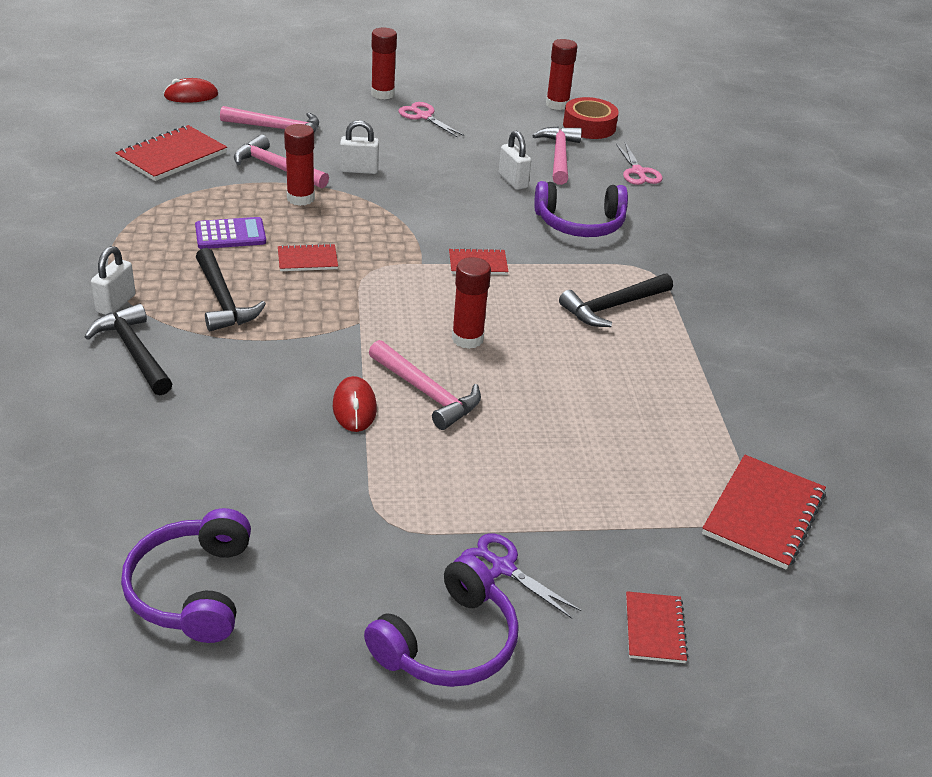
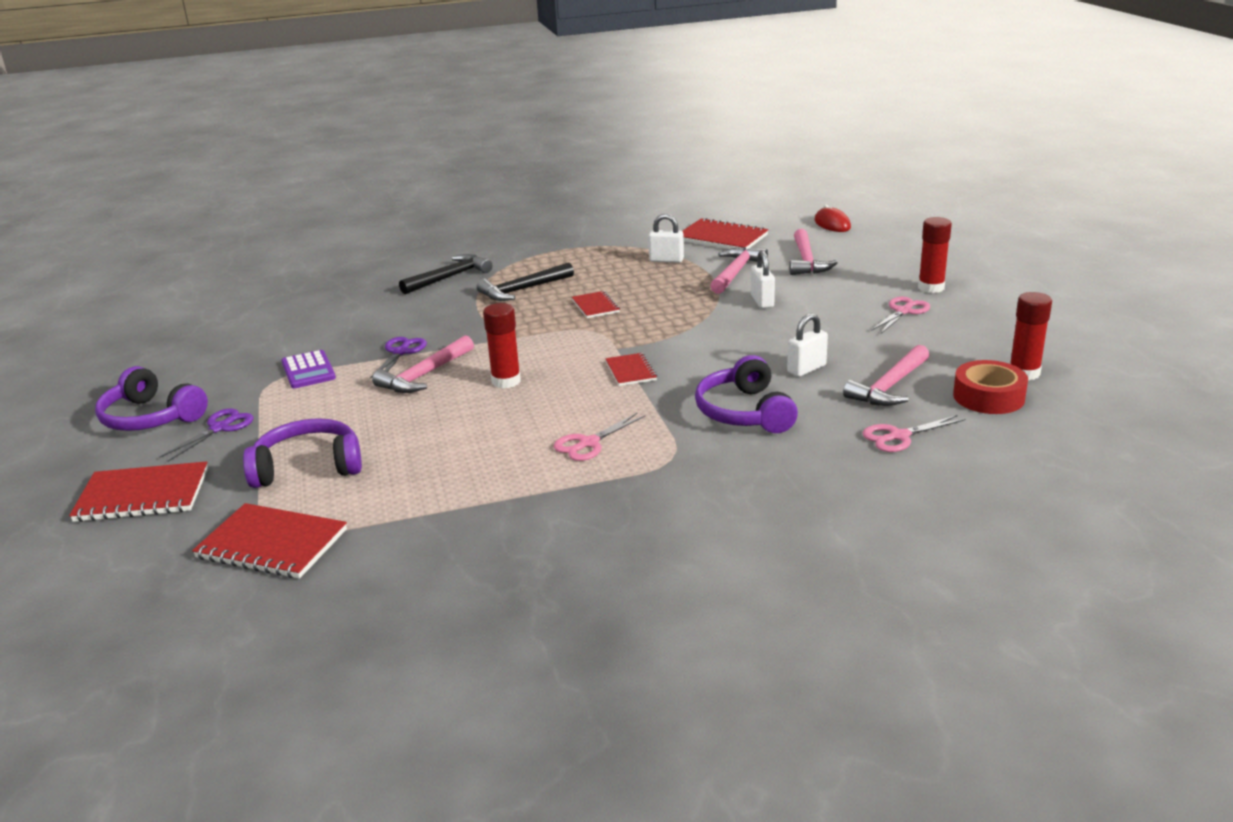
camera: 85 degrees right, 10 degrees down
white padlock [91,246,136,315] -> white padlock moved to [649,214,684,263]
purple headphones [121,508,251,643] -> purple headphones moved to [243,418,362,488]
purple calculator [195,217,266,249] -> purple calculator moved to [281,350,336,388]
red glue stick [284,124,315,206] -> none
red mouse [333,376,377,432] -> purple scissors [370,337,427,379]
pink hammer [532,126,582,185] -> pink hammer turned 135 degrees clockwise [843,345,929,406]
black hammer [559,273,673,327] -> pink scissors [554,413,645,461]
red notebook [626,591,688,663] -> red notebook [69,461,208,522], size x1.75

